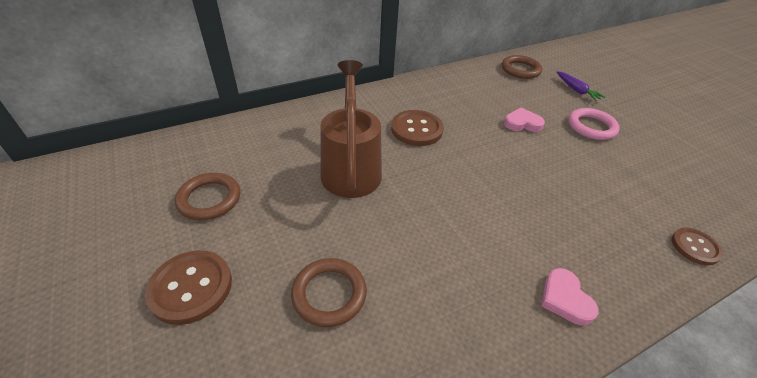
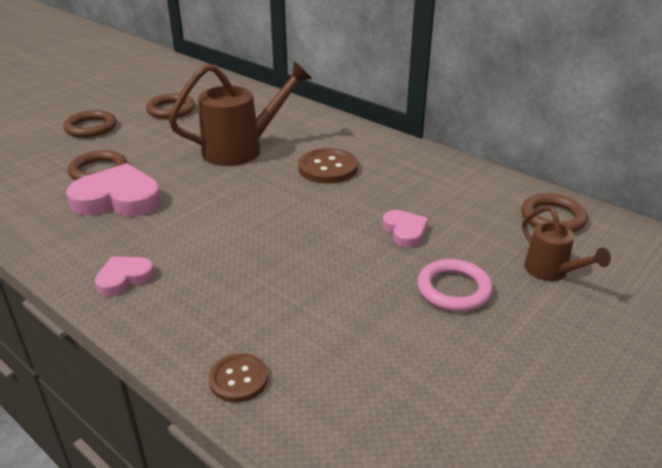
camera: 70 degrees right, 10 degrees down
brown button [145,250,232,325] -> brown ring [63,110,117,138]
purple carrot [557,71,606,101] -> brown watering can [522,206,611,281]
none -> pink heart [66,163,162,216]

